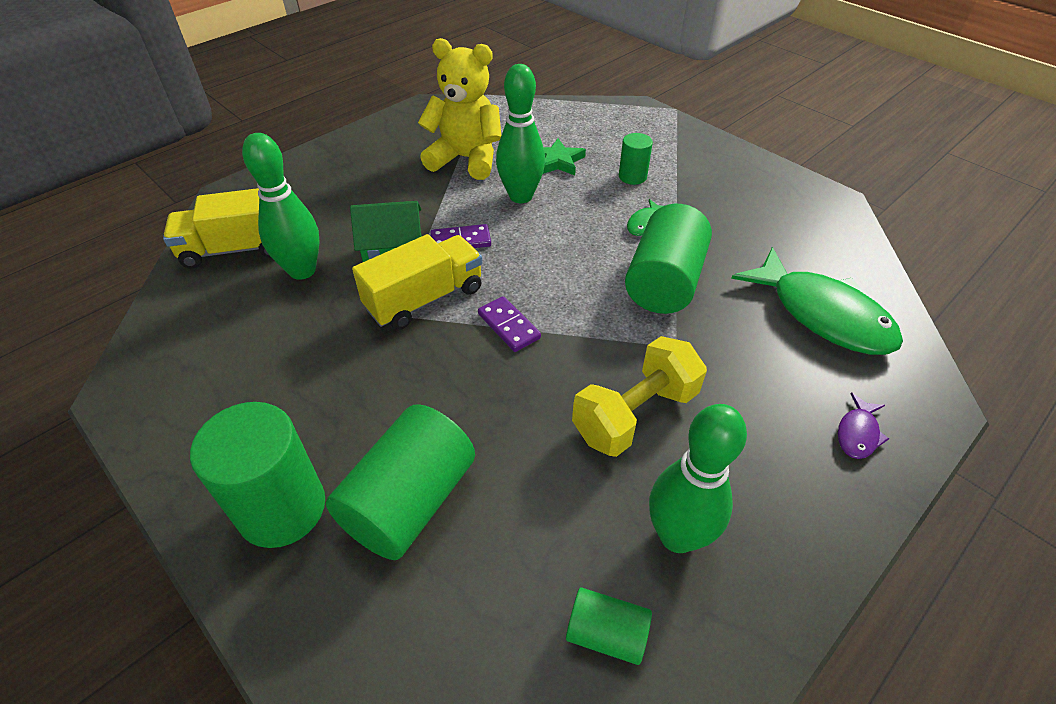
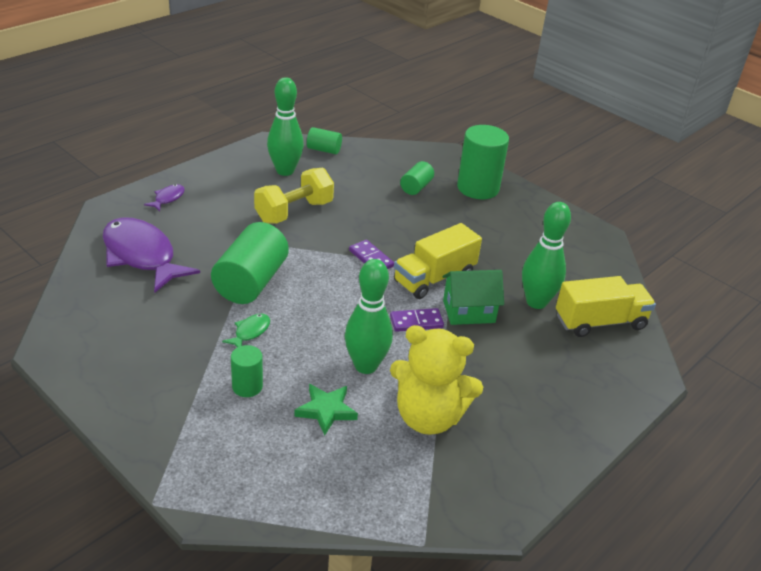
camera: 175 degrees right, 10 degrees down
green cylinder [326,404,475,560] -> green cylinder [400,161,434,195], size x0.52
green fish [731,247,903,355] -> purple fish [103,217,200,293]

